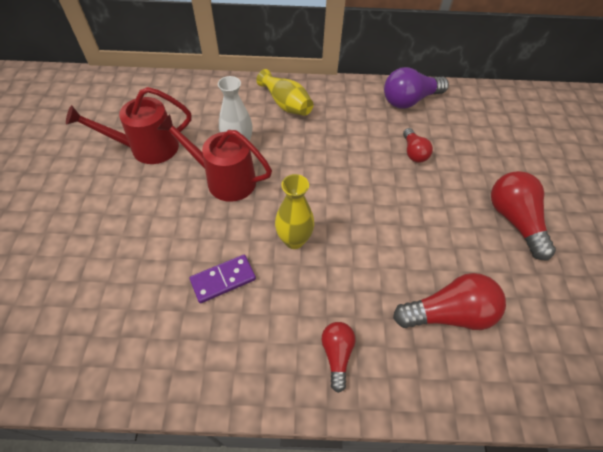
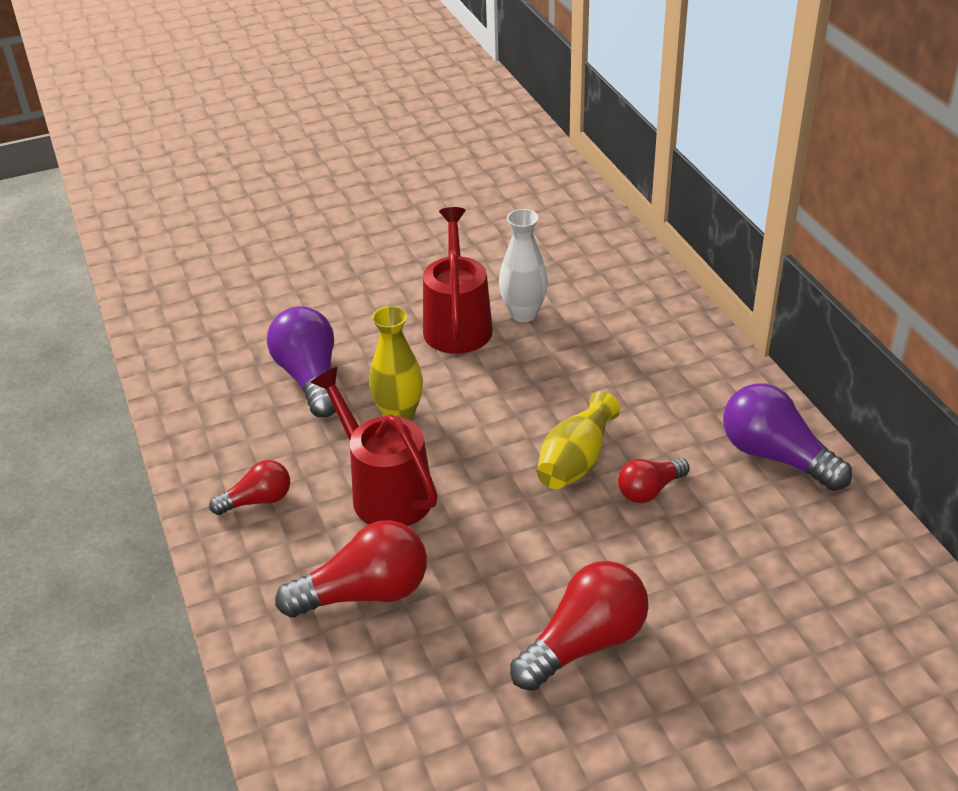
camera: 70 degrees right, 15 degrees down
red watering can [66,87,191,164] -> red watering can moved to [310,367,438,526]
purple domino [190,255,256,303] -> purple light bulb [267,306,336,418]
yellow vase [257,69,313,116] -> yellow vase moved to [537,391,620,489]
red light bulb [393,273,506,330] -> red light bulb turned 75 degrees counterclockwise [275,520,427,617]

